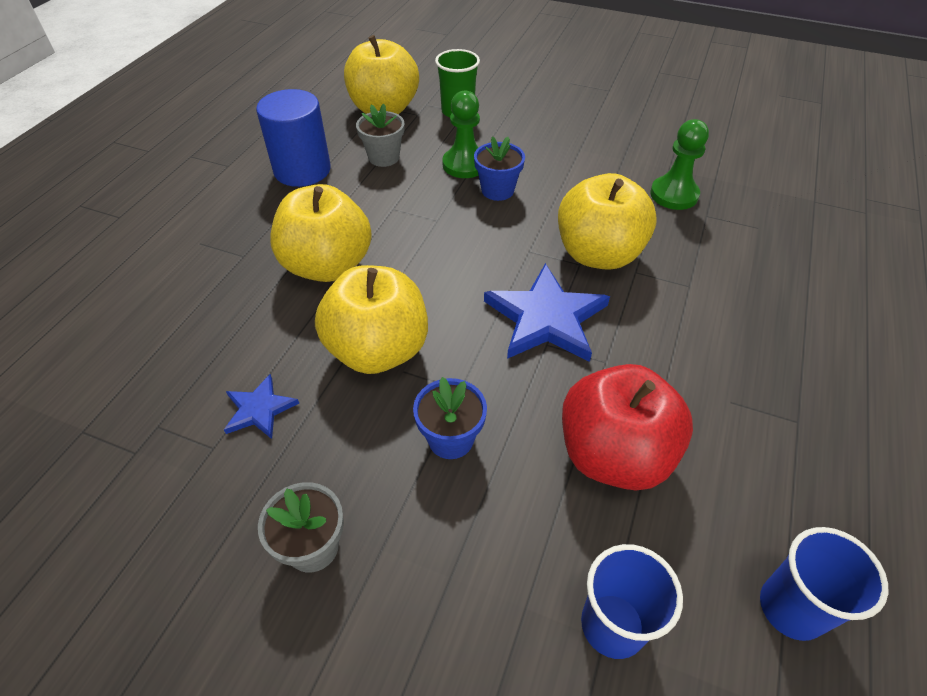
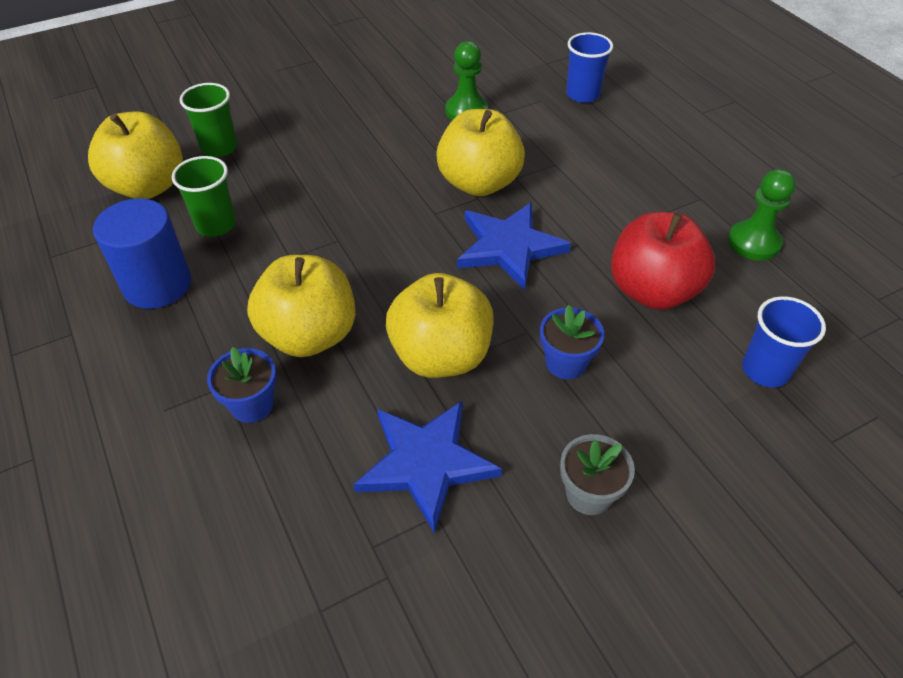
camera: 50 degrees left, 0 degrees up
blue star [224,374,299,439] -> blue star [353,400,502,533], size x1.90
grey flower pot [356,104,404,167] -> green cup [172,156,236,236]
green pawn [442,90,480,178] -> green pawn moved to [728,169,796,261]
blue flower pot [474,136,525,201] -> blue flower pot moved to [207,347,276,423]
blue cup [760,527,888,641] -> blue cup moved to [566,32,613,103]

